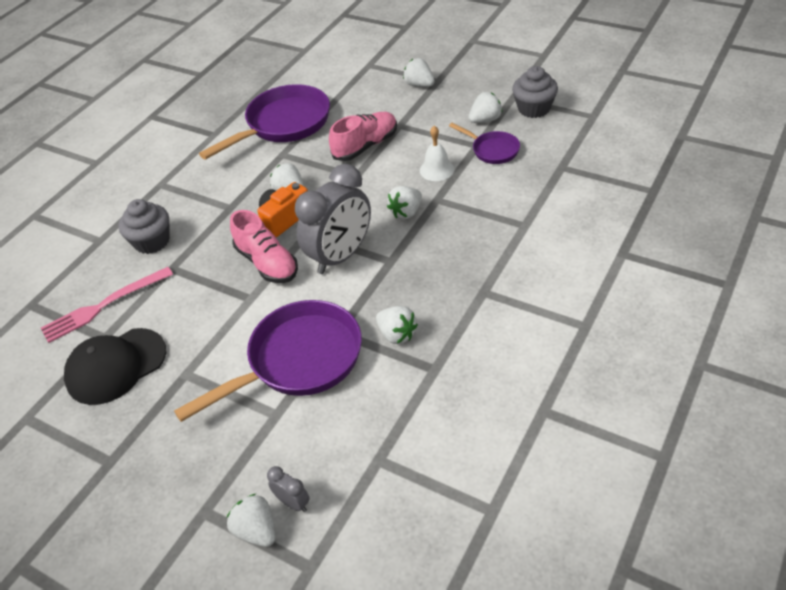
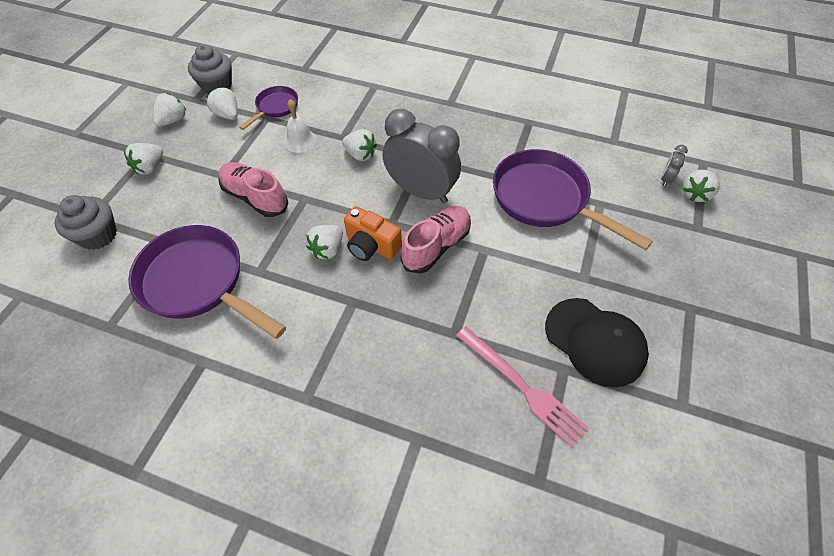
camera: 105 degrees left, 10 degrees up
grey cupcake [118,199,170,254] -> grey cupcake moved to [55,195,117,250]
white strawberry [376,306,418,344] -> white strawberry moved to [153,93,186,126]

